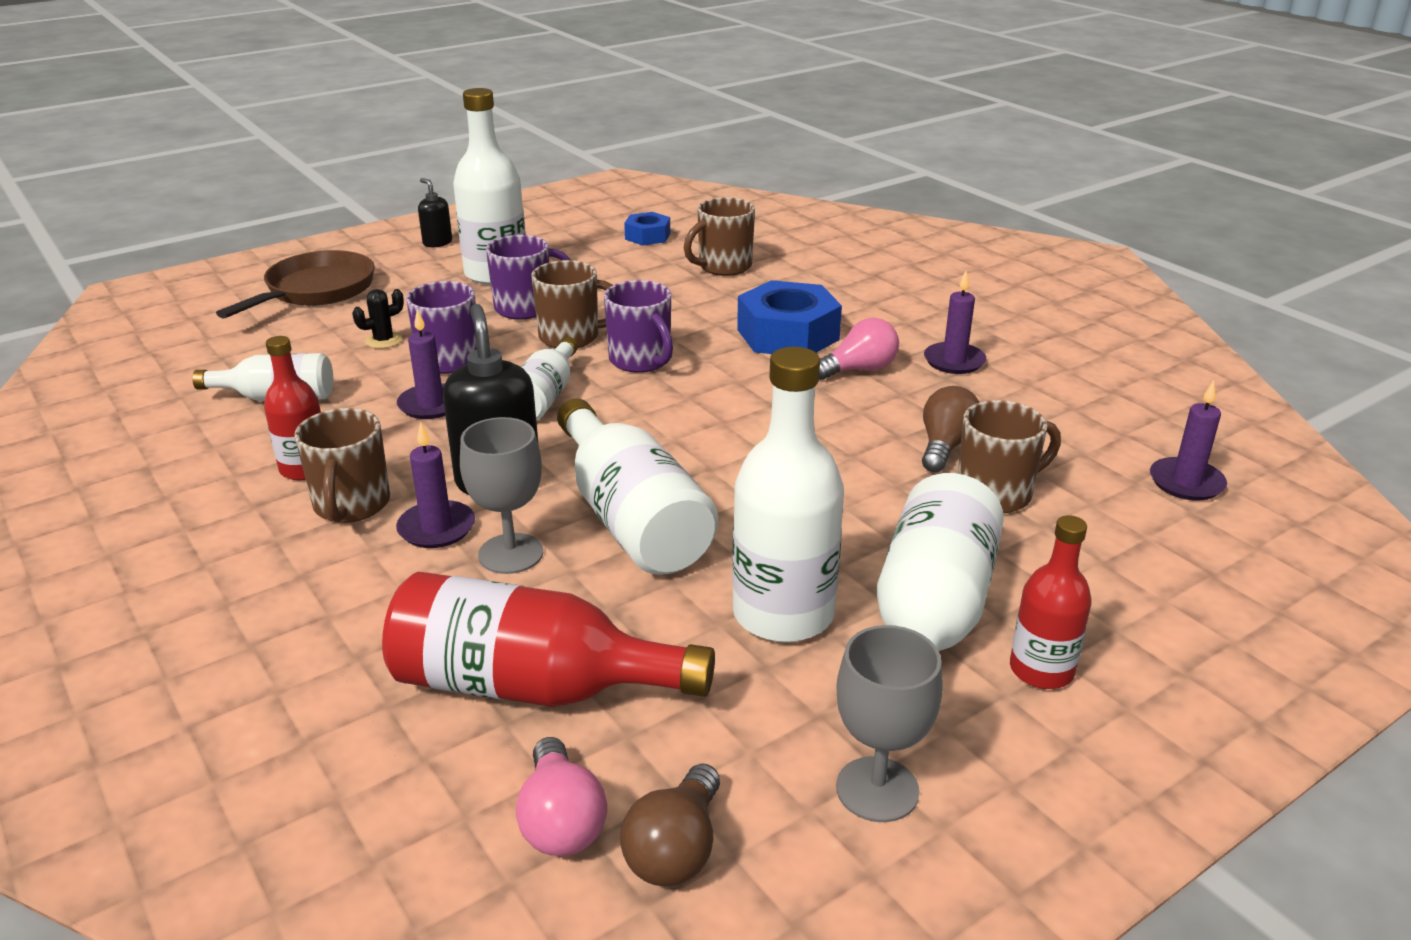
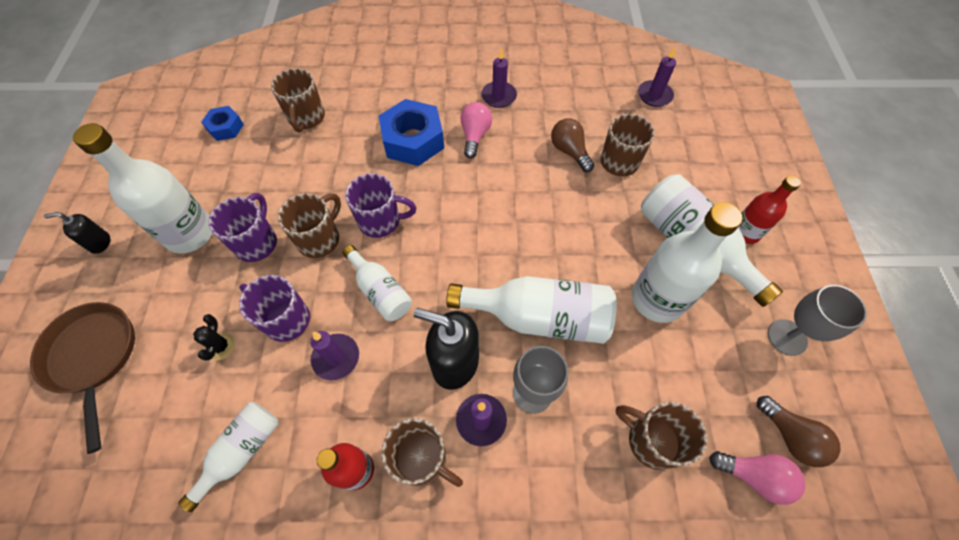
camera: 55 degrees left, 30 degrees up
red bottle [382,572,715,707] -> brown mug [616,402,707,470]

